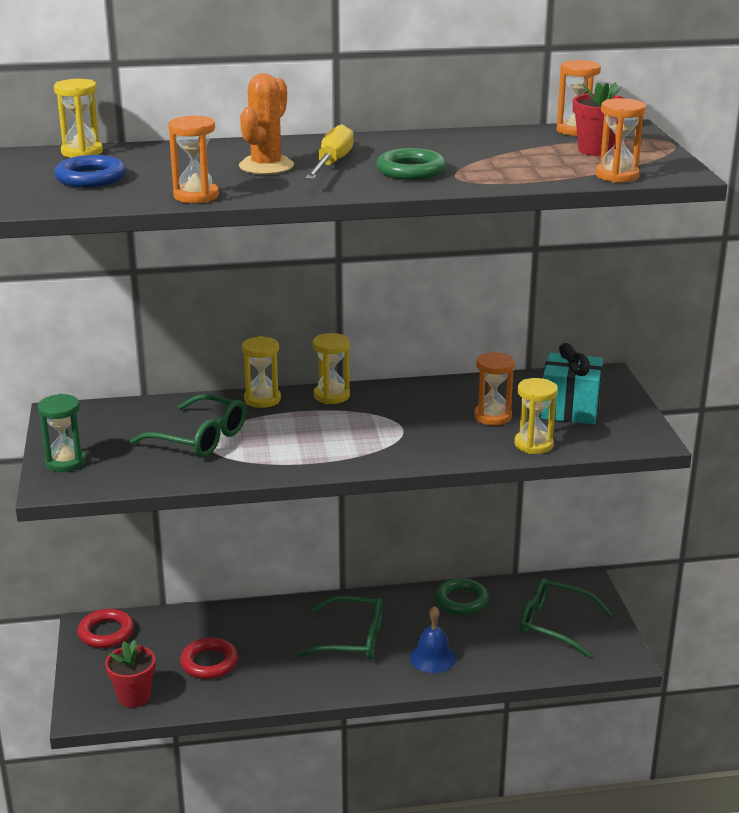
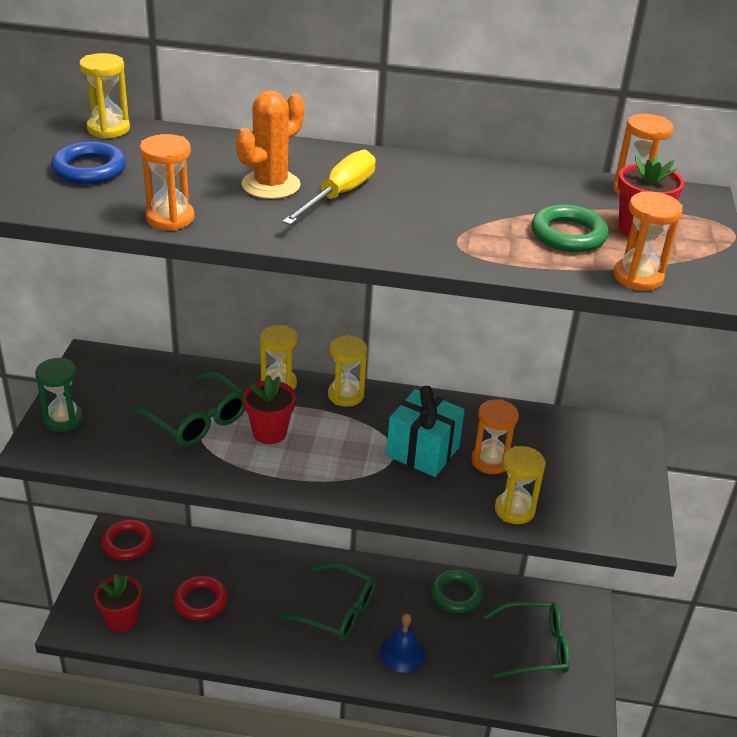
camera: 15 degrees right, 10 degrees up
green ring [377,148,446,180] -> green ring moved to [531,204,609,252]
green glasses [520,578,612,658] -> green glasses turned 135 degrees clockwise [483,601,570,678]
turquoise gift [540,343,603,424] -> turquoise gift moved to [386,386,465,477]
none -> red flower pot [243,375,296,444]

